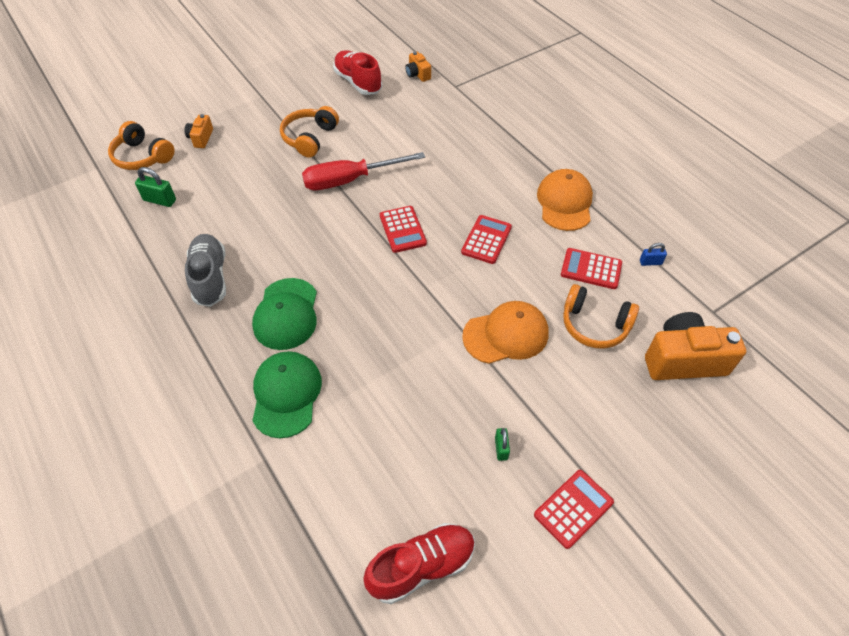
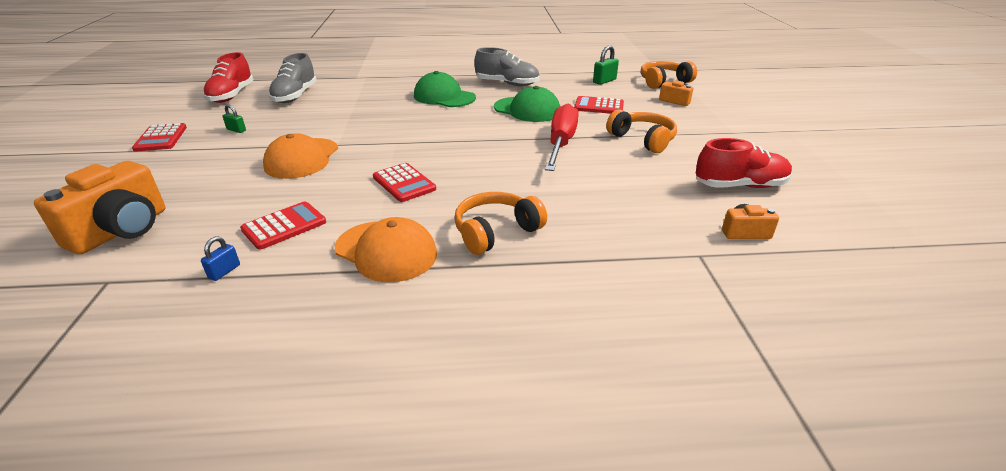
camera: 120 degrees right, 20 degrees down
green cap [252,351,322,438] -> green cap moved to [494,86,560,122]
red calculator [380,206,427,253] -> red calculator moved to [574,96,624,114]
orange headphones [563,284,639,348] -> orange headphones moved to [454,192,547,255]
none -> grey shoe [268,53,317,103]

